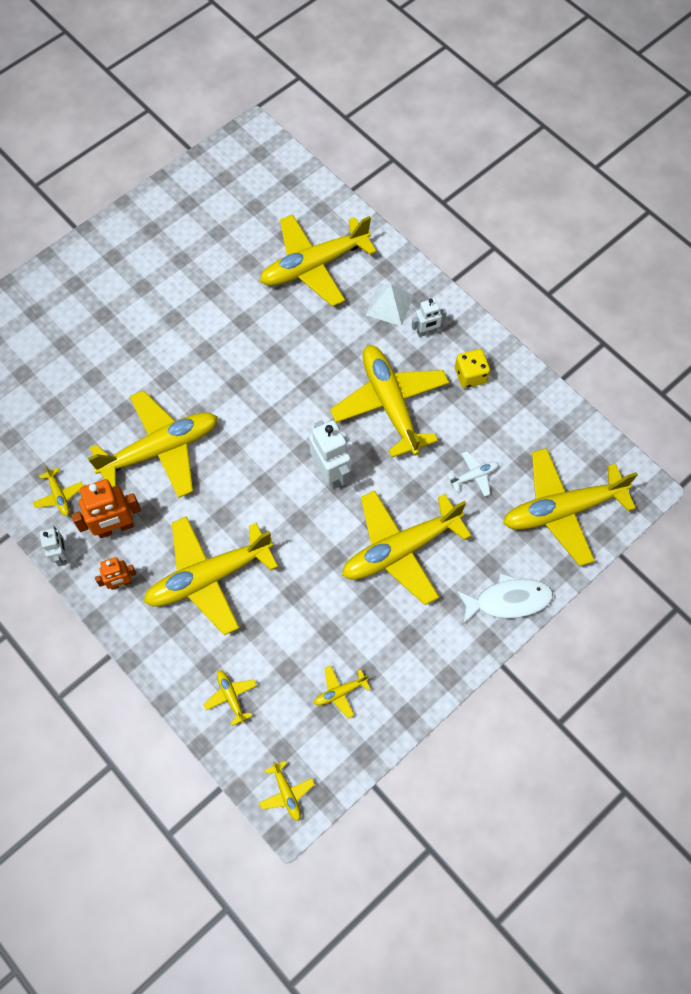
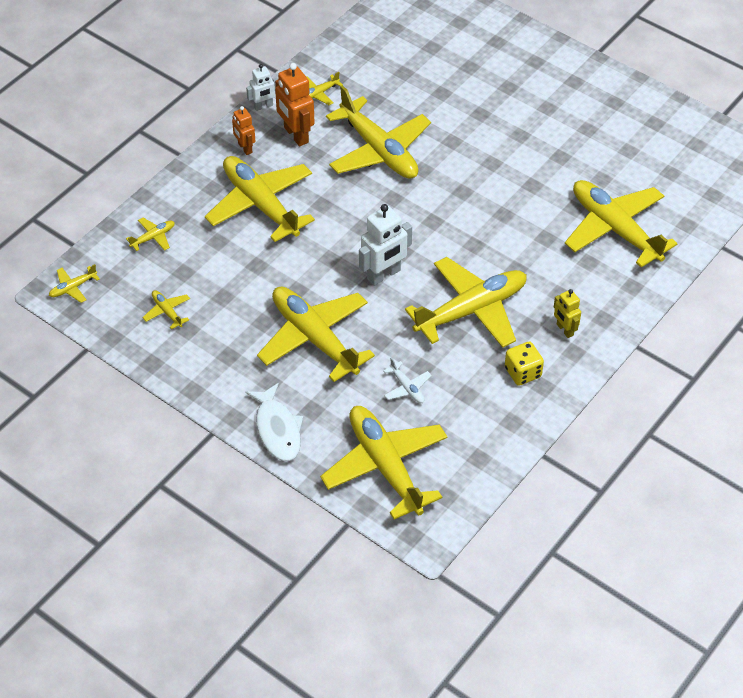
camera: 80 degrees right, 15 degrees down
white pyramid [366,284,414,326] -> none
white robot [412,298,447,337] -> yellow robot [554,289,581,338]

